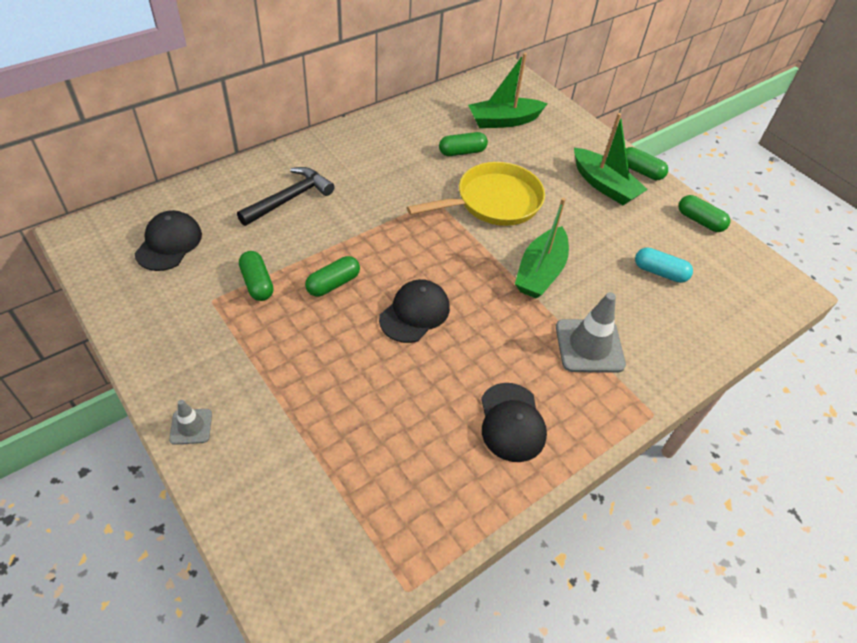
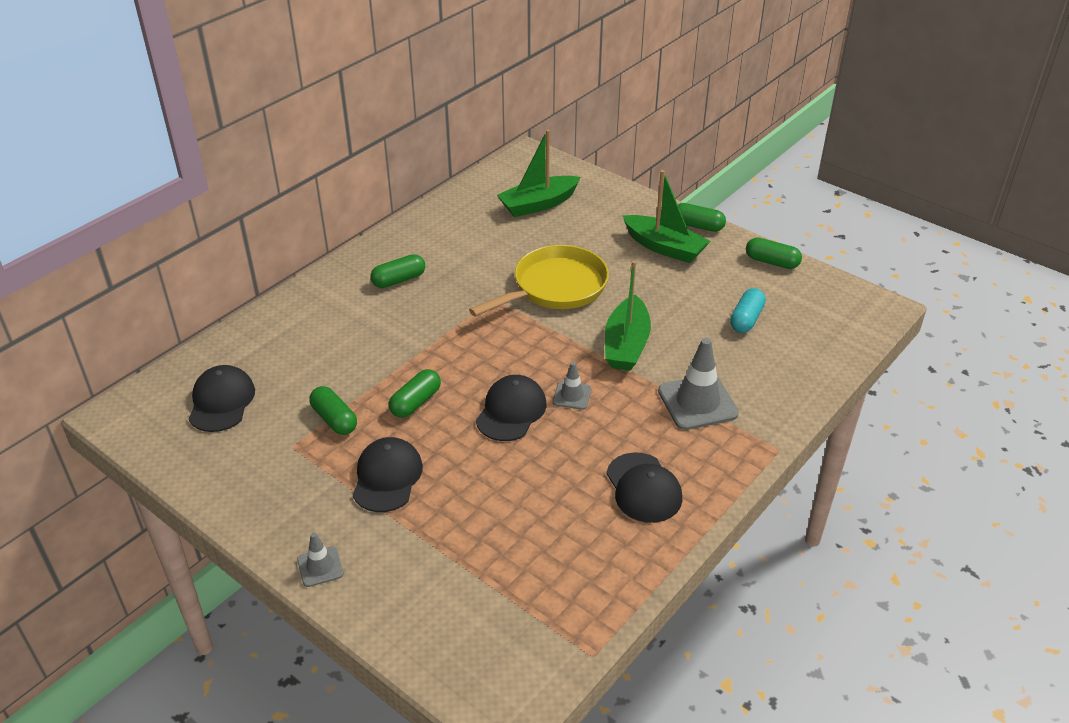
camera: 10 degrees left, 10 degrees down
black hammer [237,167,335,226] -> none
green capsule [439,132,488,156] -> green capsule moved to [371,254,425,288]
turquoise capsule [635,247,693,283] -> turquoise capsule turned 75 degrees counterclockwise [730,288,766,333]
none -> black cap [353,437,423,512]
none -> grey traffic cone [553,362,591,410]

